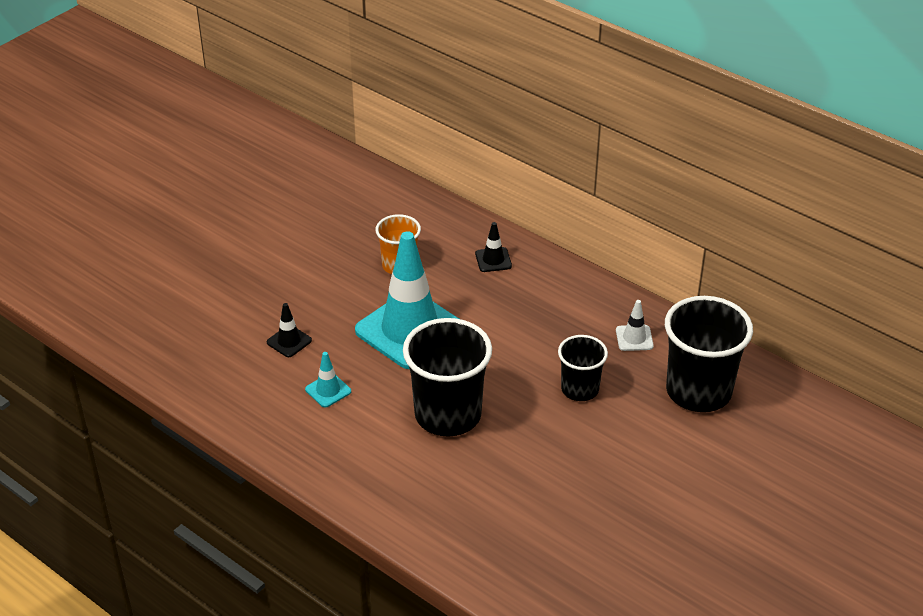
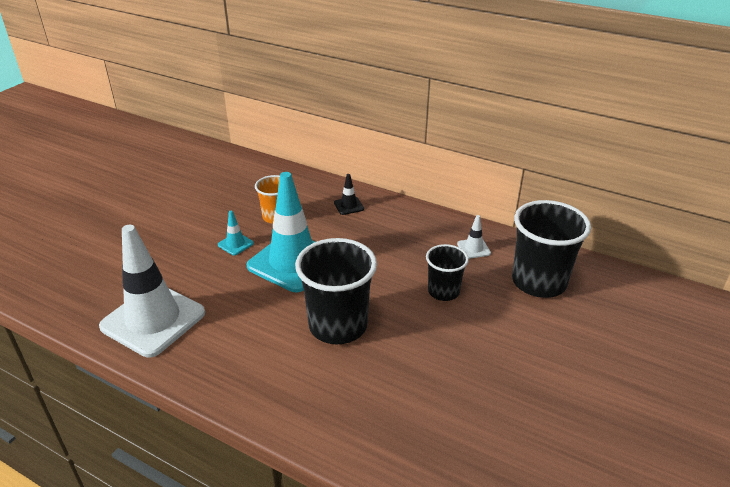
camera: 10 degrees left, 5 degrees down
black traffic cone [267,303,312,357] -> none
turquoise traffic cone [305,352,351,407] -> turquoise traffic cone moved to [218,211,254,255]
none -> white traffic cone [99,225,205,357]

